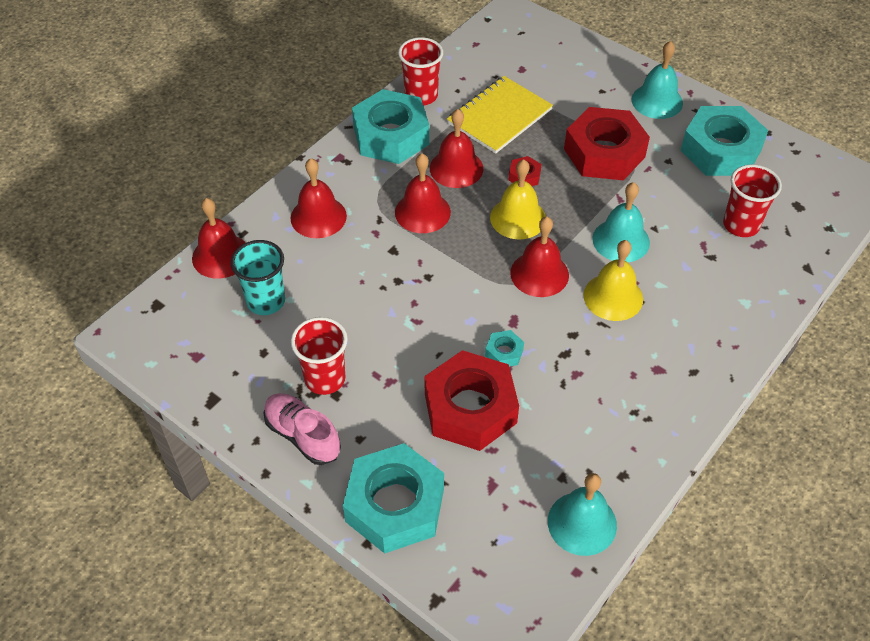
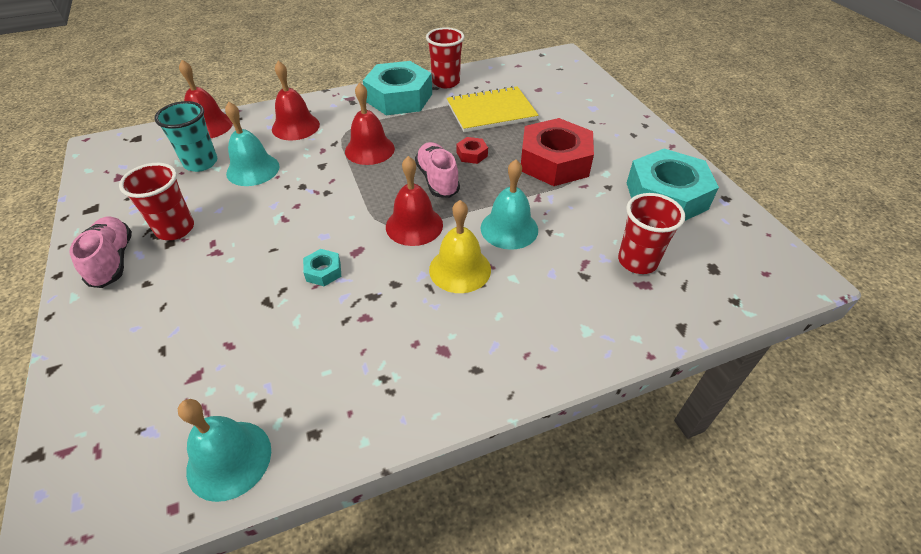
camera: 30 degrees right, 5 degrees down
turquoise nut [343,443,444,554] -> none
red nut [424,350,519,451] -> none
red bell [430,109,483,188] -> none
yellow bell [490,159,546,240] -> pink shoe [415,142,460,198]
turquoise bell [632,41,683,119] -> turquoise bell moved to [225,102,280,186]

